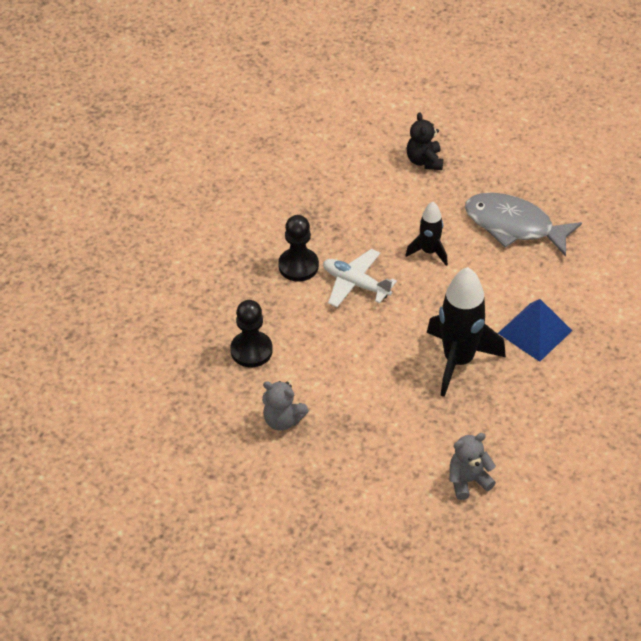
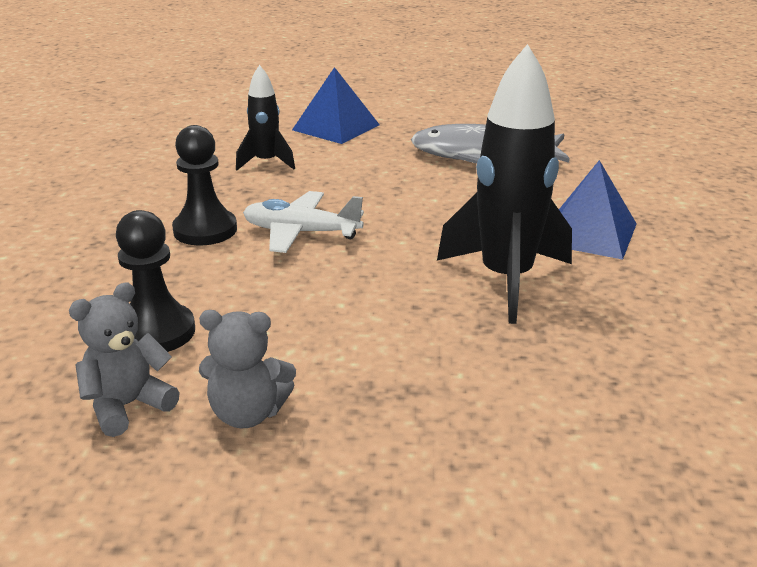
camera: 20 degrees left, 20 degrees down
black rocket [405,202,448,266] -> black rocket moved to [236,65,295,170]
black teddy bear [407,112,443,170] -> blue pyramid [292,67,380,144]
grey teddy bear [450,433,496,500] -> grey teddy bear moved to [69,282,180,437]

